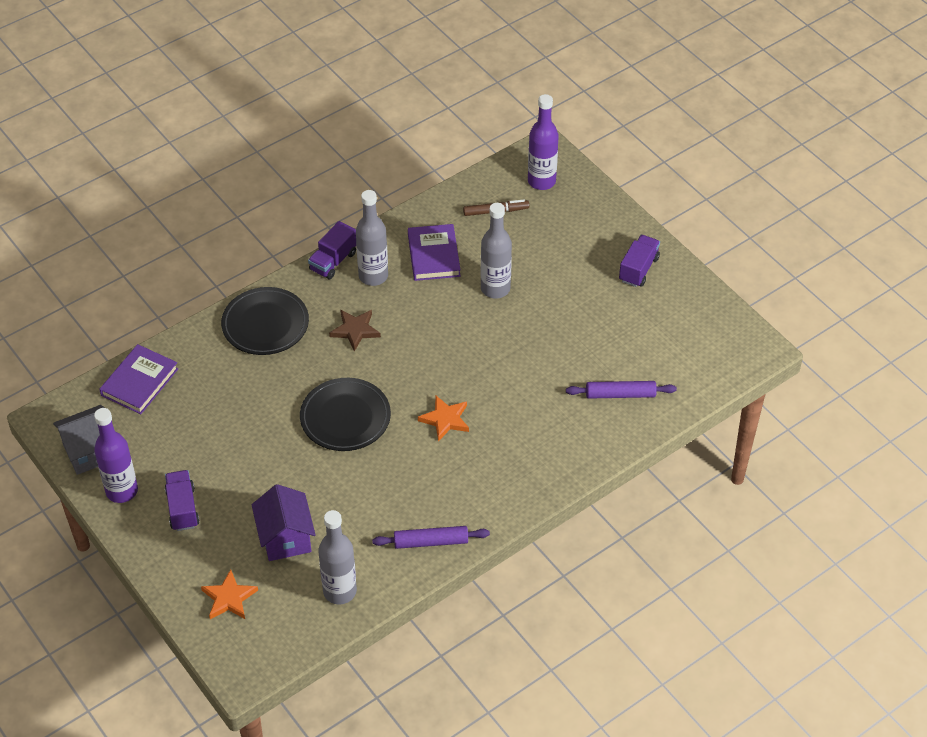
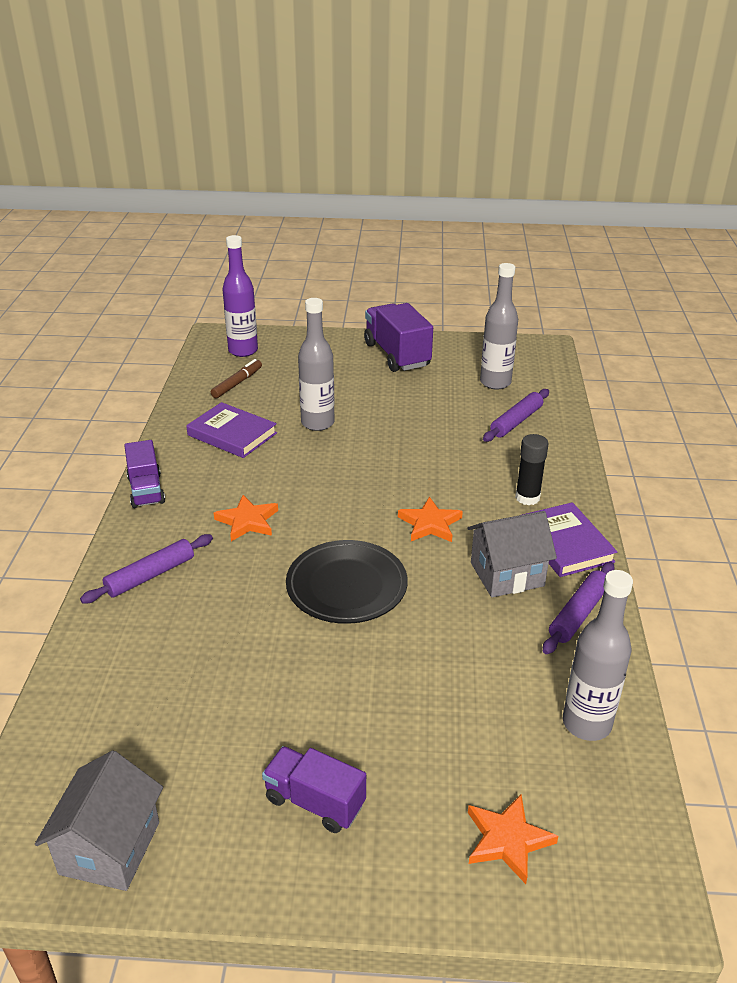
camera: 50 degrees left, 15 degrees down
purple bottle [94,408,138,503] -> none
purple book [99,344,178,414] -> purple book moved to [522,502,617,577]
black plate [221,287,309,355] -> purple rolling pin [80,534,213,603]
purple house [251,484,316,561] -> none
brown star [329,310,381,351] -> orange star [214,495,278,541]
grey bottle [356,190,388,286] -> grey bottle moved to [480,263,518,390]
purple truck [619,235,660,287] -> purple truck [364,303,433,372], size x1.57
none -> grey house [467,511,557,597]
none -> black glue stick [515,434,548,505]

